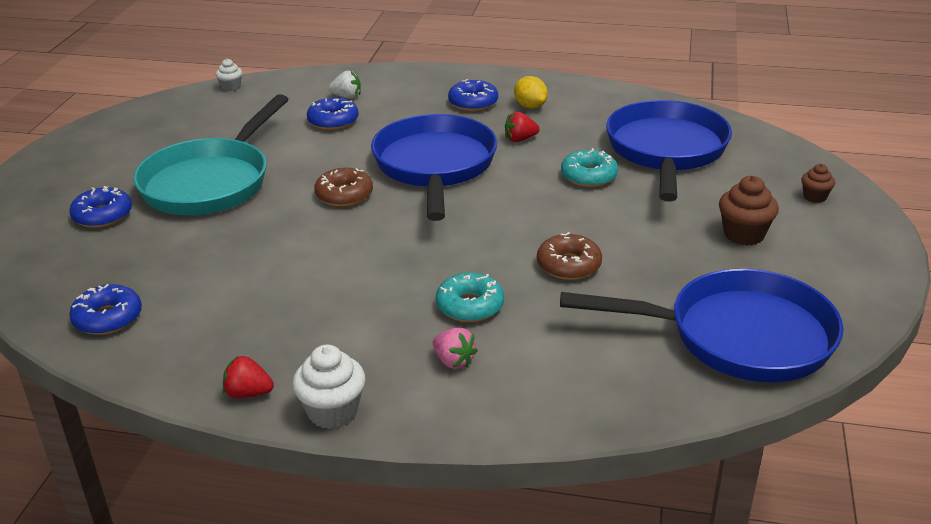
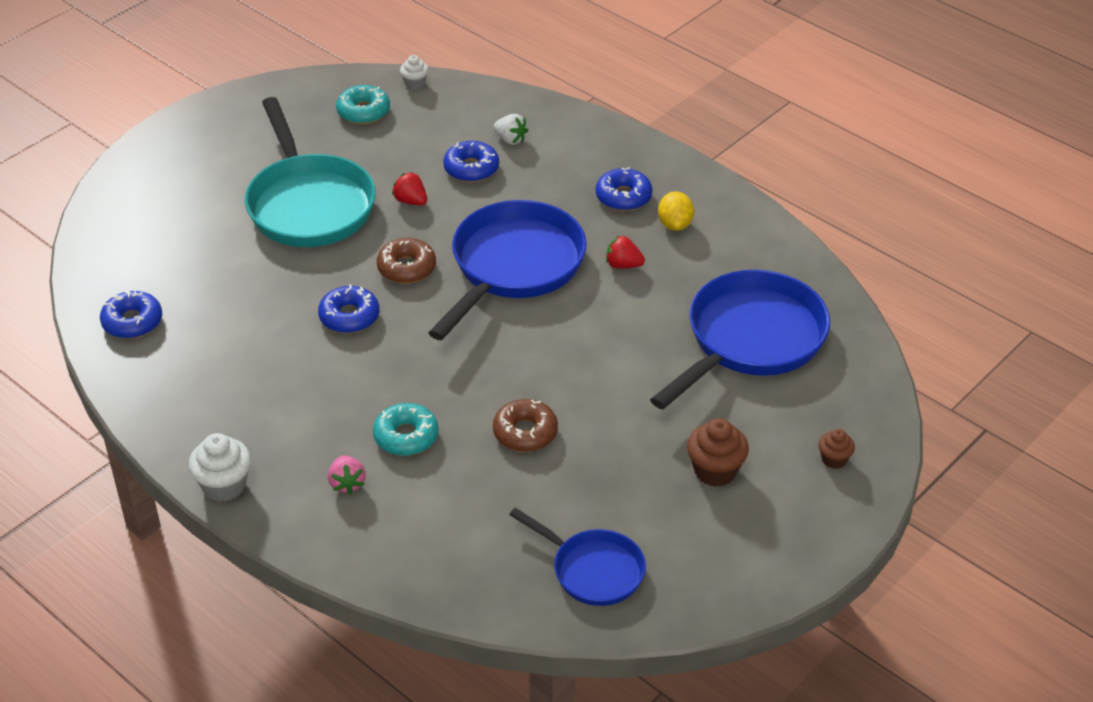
camera: 30 degrees right, 10 degrees up
blue donut [69,186,132,228] -> blue donut moved to [318,284,379,333]
turquoise pan [133,94,289,216] -> turquoise pan turned 75 degrees counterclockwise [245,97,376,247]
red strawberry [223,356,274,398] -> red strawberry moved to [392,172,427,206]
blue pan [560,269,843,382] -> blue pan [509,508,646,606], size x0.58
turquoise donut [561,148,618,187] -> turquoise donut moved to [336,85,390,124]

